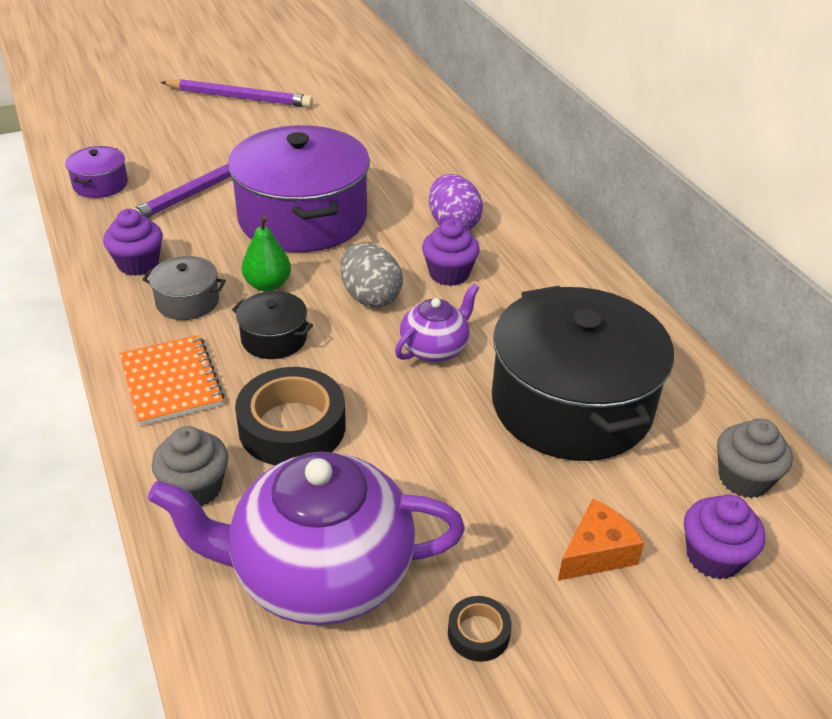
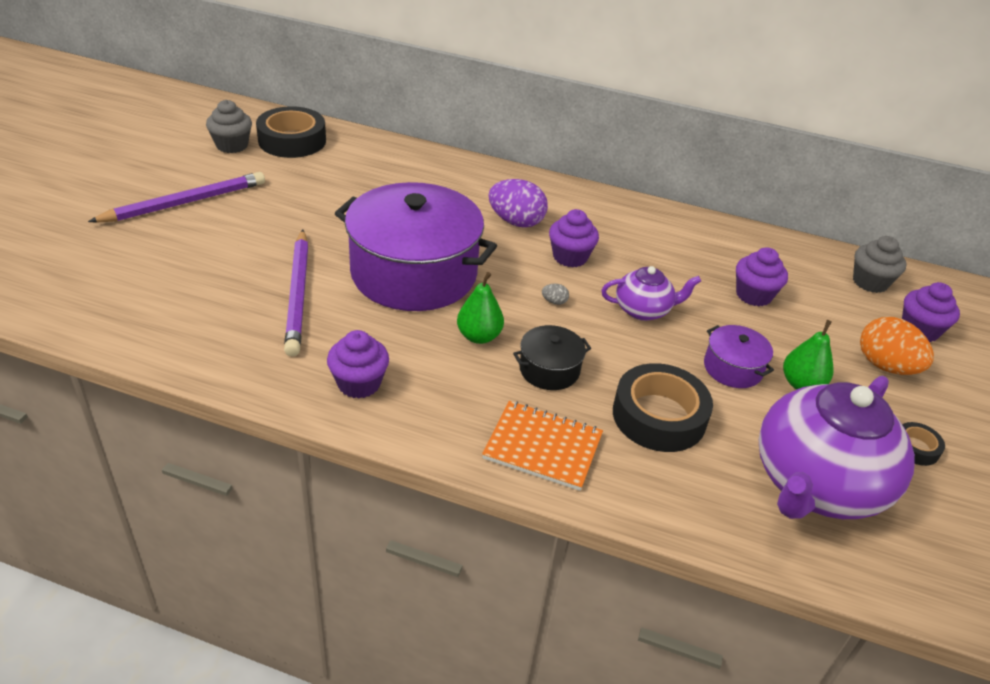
camera: 50 degrees left, 0 degrees up
purple pot [66,146,128,198] -> purple pot moved to [704,325,774,388]
grey pot [142,256,226,320] -> none
grey cupcake [152,426,229,507] -> grey cupcake moved to [206,100,252,153]
grey egg [340,243,403,308] -> grey egg [542,284,569,305], size x0.41
purple teapot [395,283,479,362] -> purple teapot turned 90 degrees clockwise [601,266,701,321]
black pot [492,286,674,461] -> purple cupcake [736,247,788,307]
orange cheese [558,499,644,581] -> orange egg [860,317,934,375]
none -> black tape [256,106,326,158]
none -> green pear [783,320,834,390]

